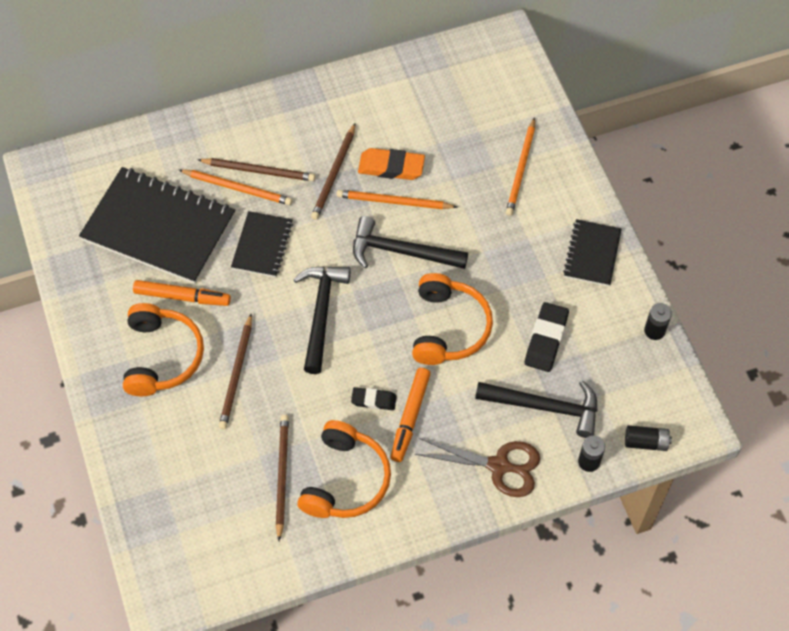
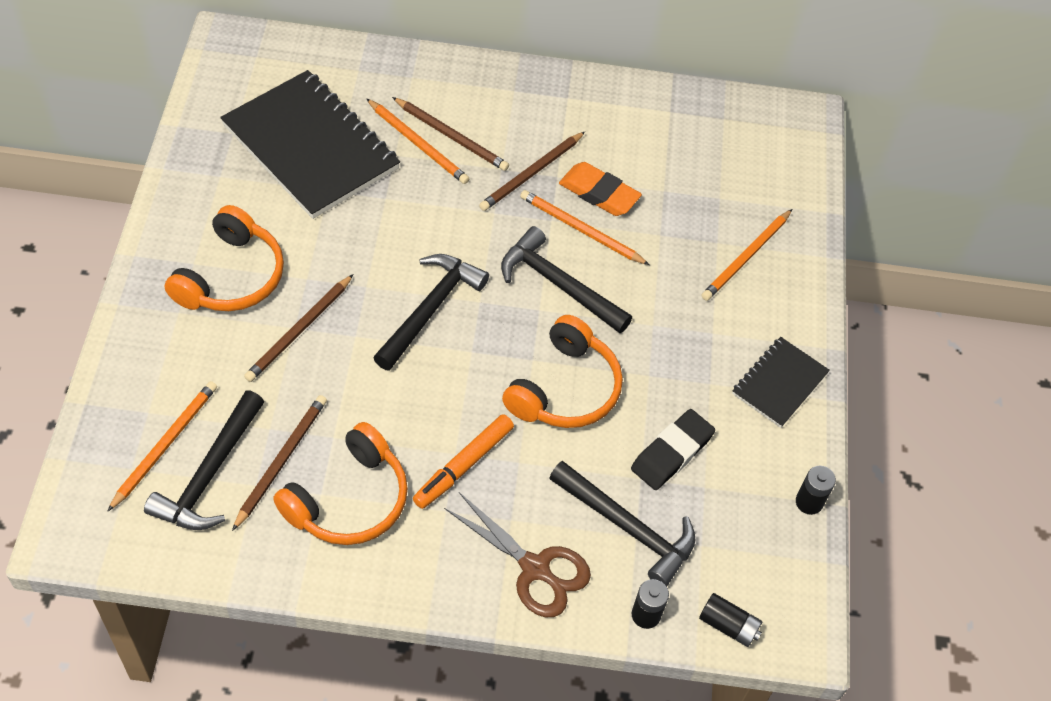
camera: 20 degrees right, 5 degrees down
orange marker [133,280,231,306] -> none
black notebook [231,211,293,277] -> none
black eraser [351,387,397,410] -> none
none -> orange pencil [107,381,217,512]
none -> black hammer [144,391,264,530]

